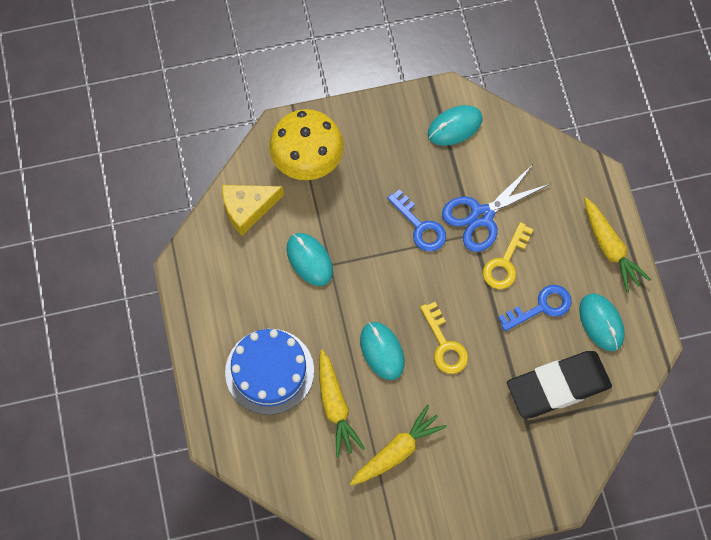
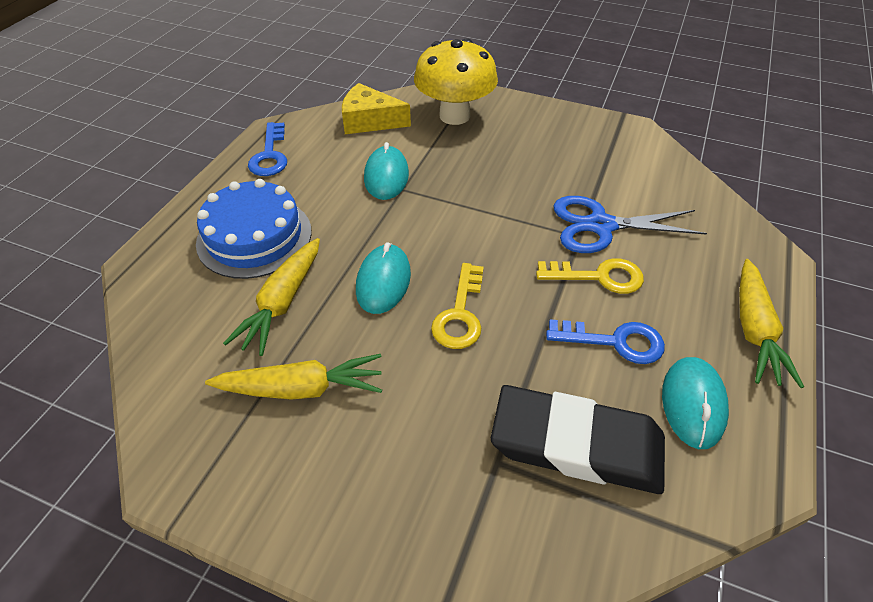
camera: 35 degrees right, 20 degrees down
blue key [387,189,446,252] -> blue key moved to [248,122,287,176]
turquoise mouse [428,105,483,146] -> none
yellow key [483,222,534,289] -> yellow key turned 150 degrees counterclockwise [536,258,644,294]

